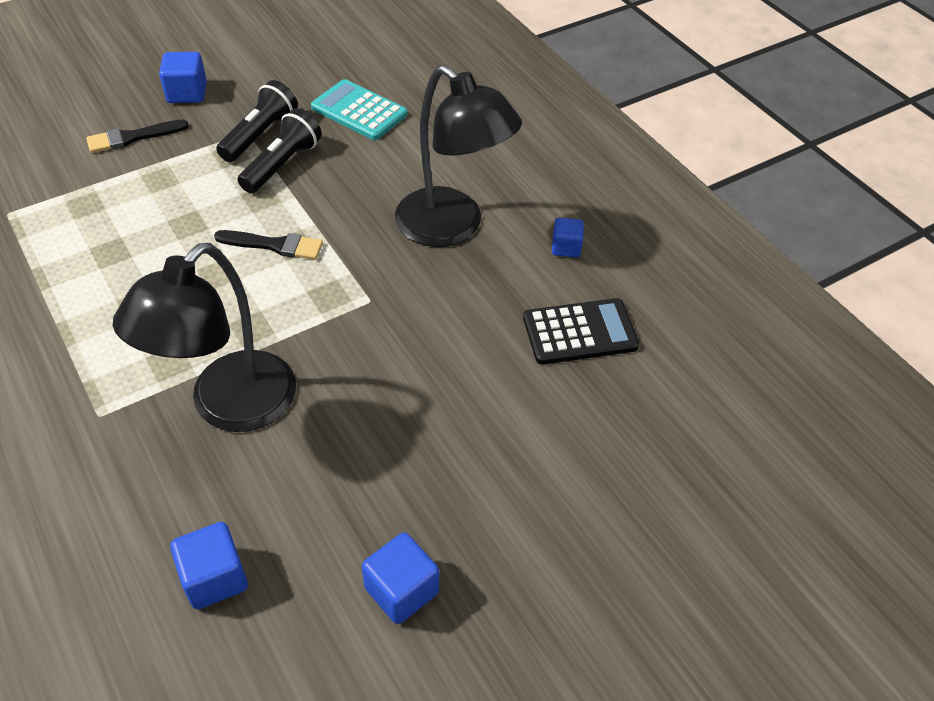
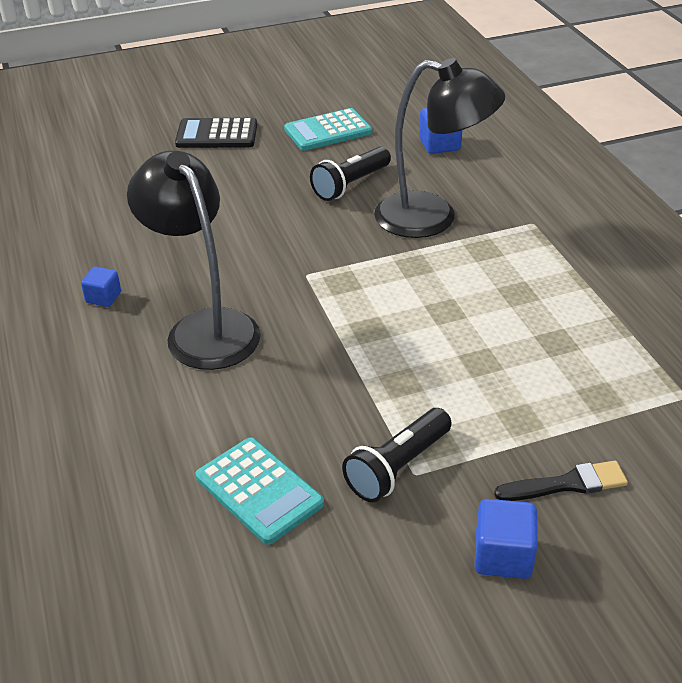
camera: 165 degrees left, 10 degrees down
black lamp [113,243,296,432] -> black lamp turned 60 degrees clockwise [374,58,505,238]
black brush [214,230,323,260] -> none
black flashlight [238,108,322,193] -> black flashlight moved to [310,147,391,201]
blue cube [362,533,439,624] -> turquoise calculator [284,108,372,151]
black calculator [523,298,639,365] -> black calculator moved to [175,118,257,148]

